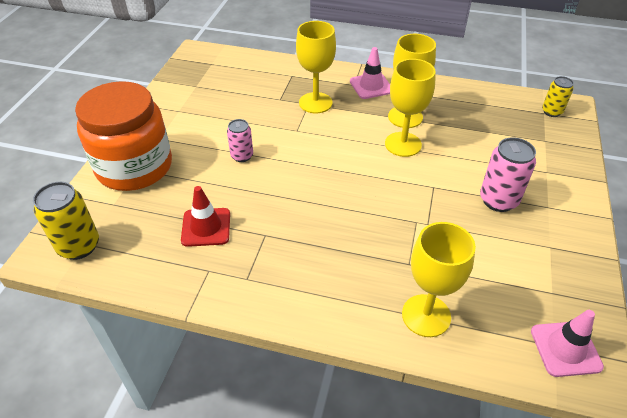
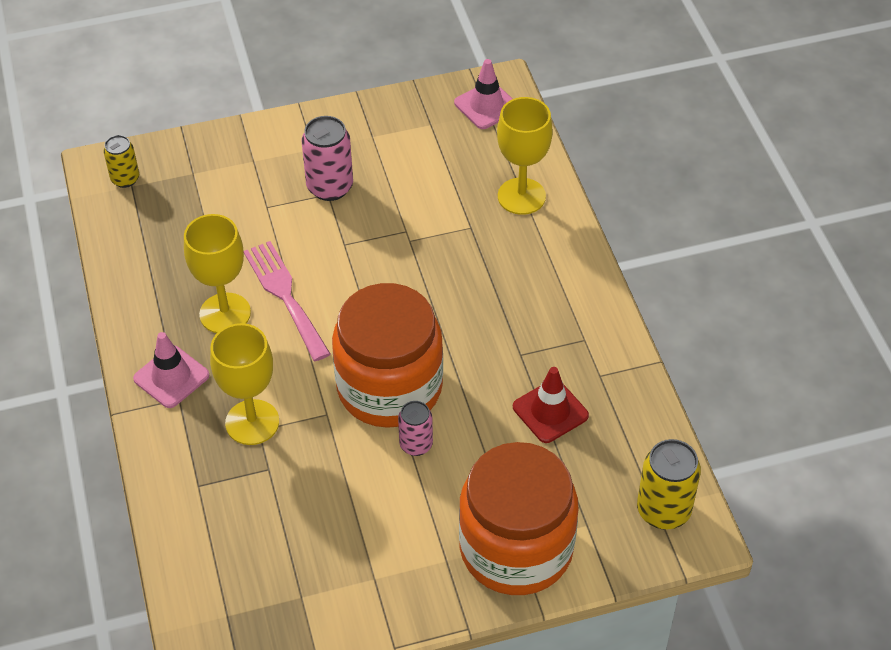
camera: 120 degrees left, 5 degrees up
yellow goblet [385,59,436,157] -> pink fork [244,241,330,361]
none -> orange jar [332,283,443,428]

